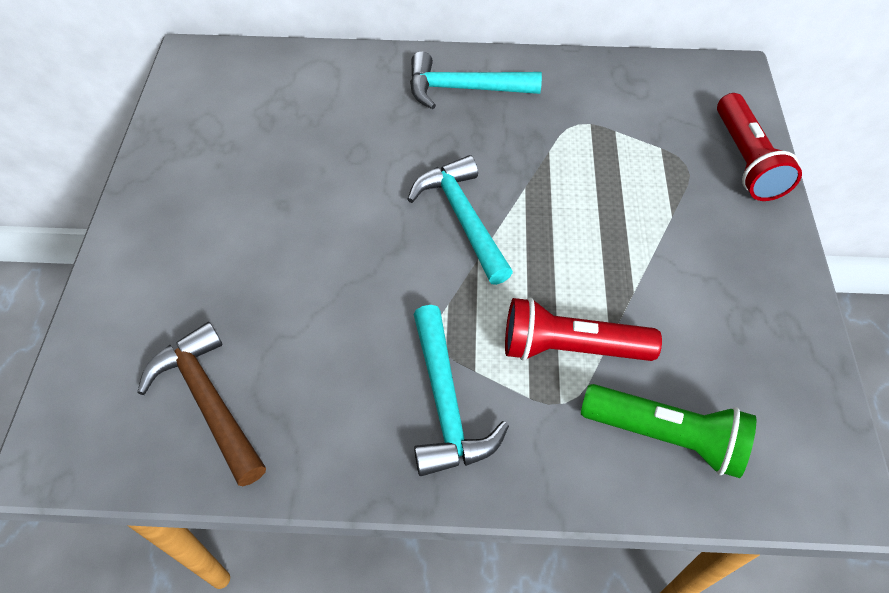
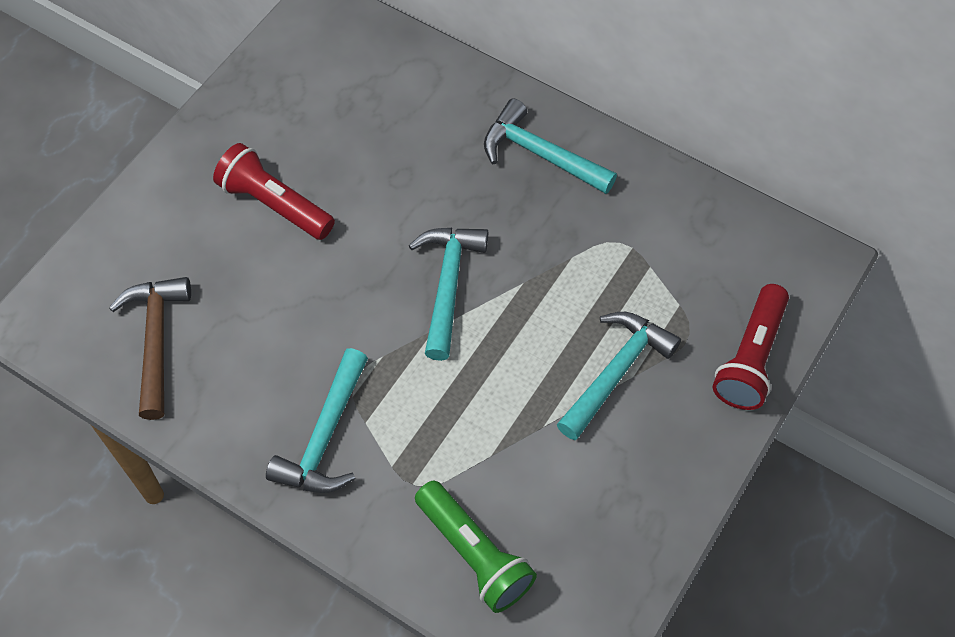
camera: 30 degrees right, 5 degrees up
red flashlight [505,298,662,361] -> red flashlight moved to [213,143,335,240]
none -> turquoise hammer [557,312,681,440]

